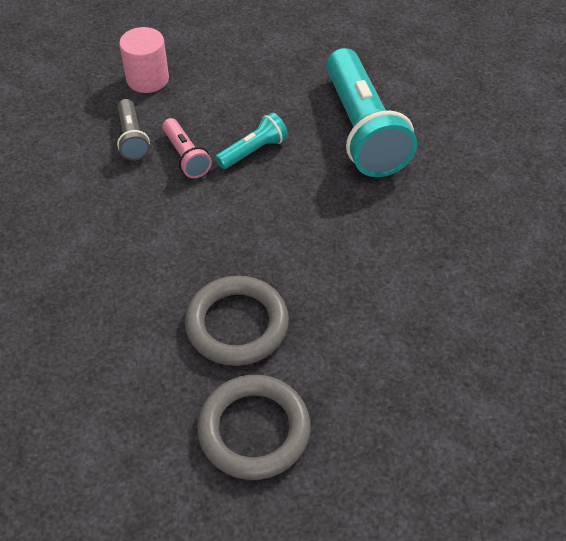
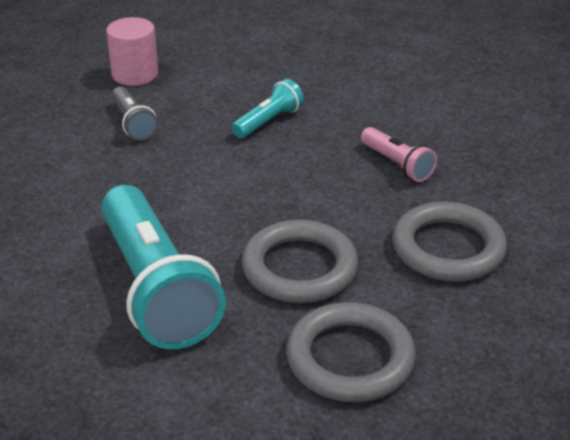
camera: 10 degrees left, 15 degrees down
pink flashlight [162,118,212,178] -> pink flashlight moved to [361,127,437,182]
turquoise flashlight [326,48,417,177] -> turquoise flashlight moved to [101,185,226,349]
none -> grey ring [392,201,507,282]

